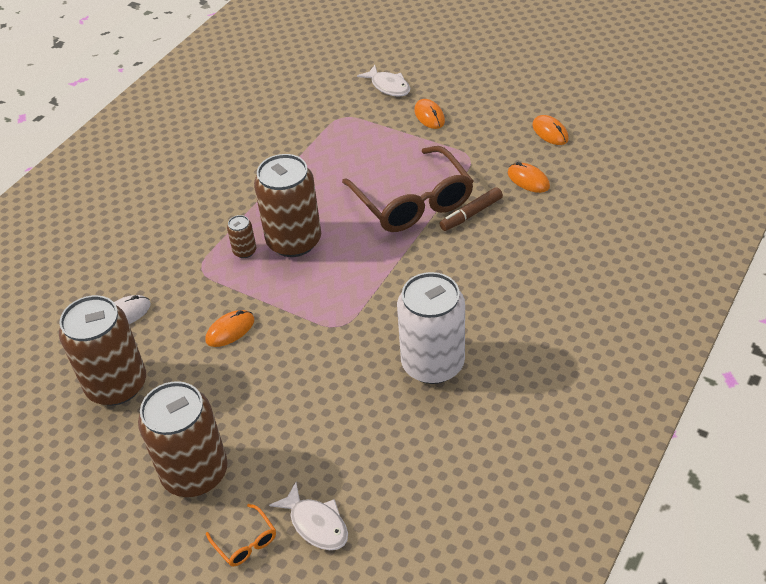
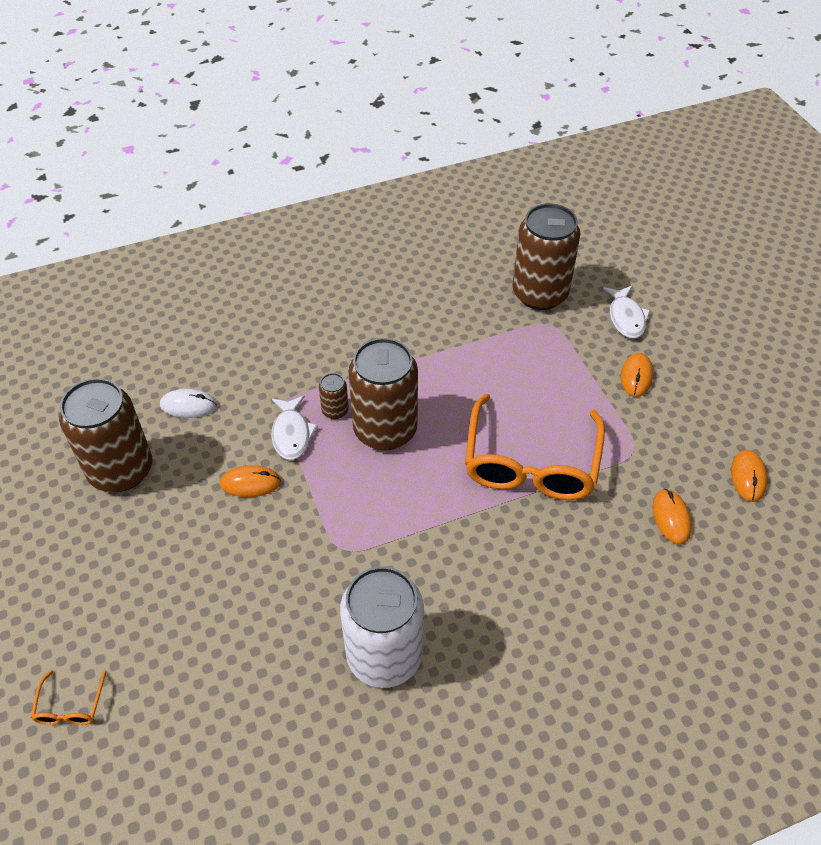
camera: 35 degrees right, 5 degrees up
brown can [138,381,227,497] -> brown can moved to [512,203,581,310]
white fish [269,482,348,550] -> white fish moved to [271,395,318,460]
brown glasses [342,146,474,232] -> orange glasses [465,394,605,500]
brown marker [440,187,503,231] -> none

